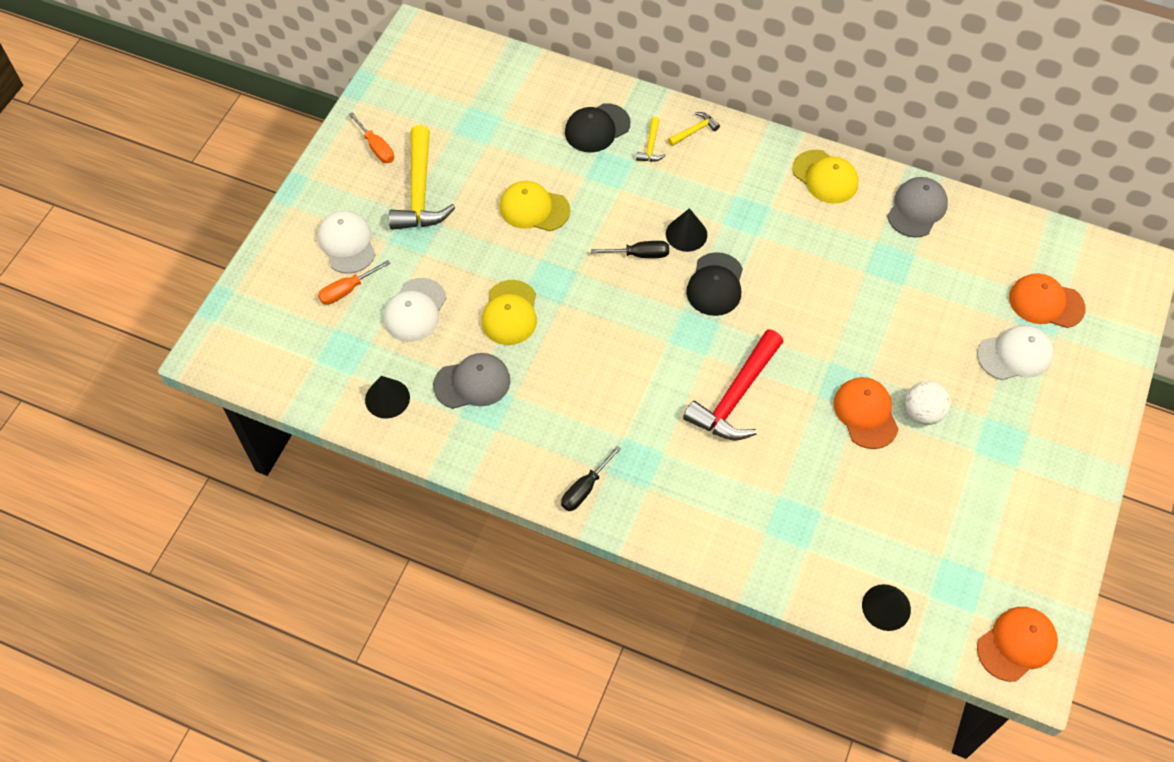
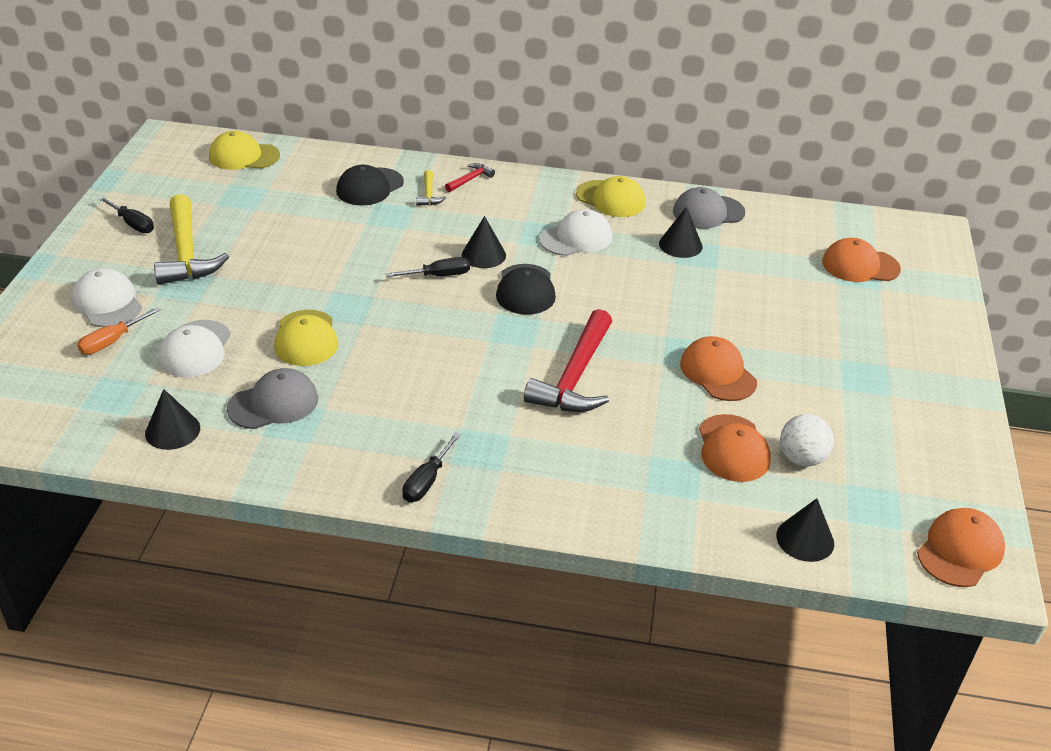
camera: 15 degrees left, 20 degrees down
orange screwdriver [349,112,394,163] -> black screwdriver [98,196,154,233]
yellow cap [499,181,570,231] -> yellow cap moved to [209,131,280,170]
yellow hammer [668,112,720,146] -> red hammer [445,163,495,192]
grey cap [887,177,948,237] -> grey cap turned 120 degrees counterclockwise [673,187,745,229]
white ball [905,381,950,425] -> white ball moved to [780,414,834,466]
white cap [977,325,1054,380] -> white cap moved to [539,209,612,256]
none -> black cone [659,207,703,258]
none -> orange cap [699,414,771,482]

